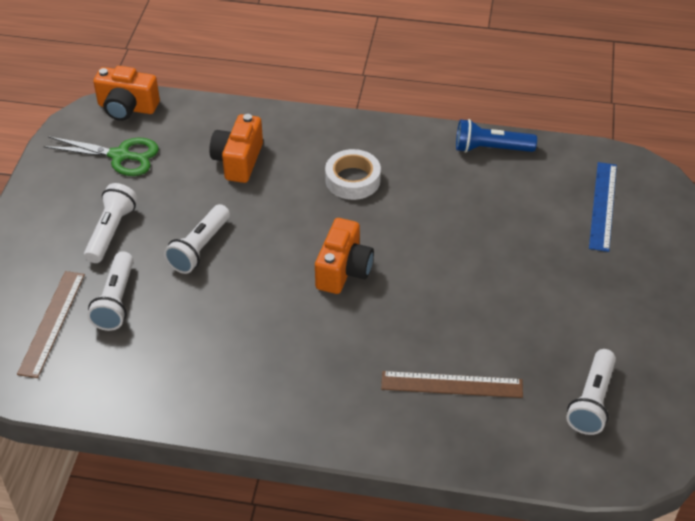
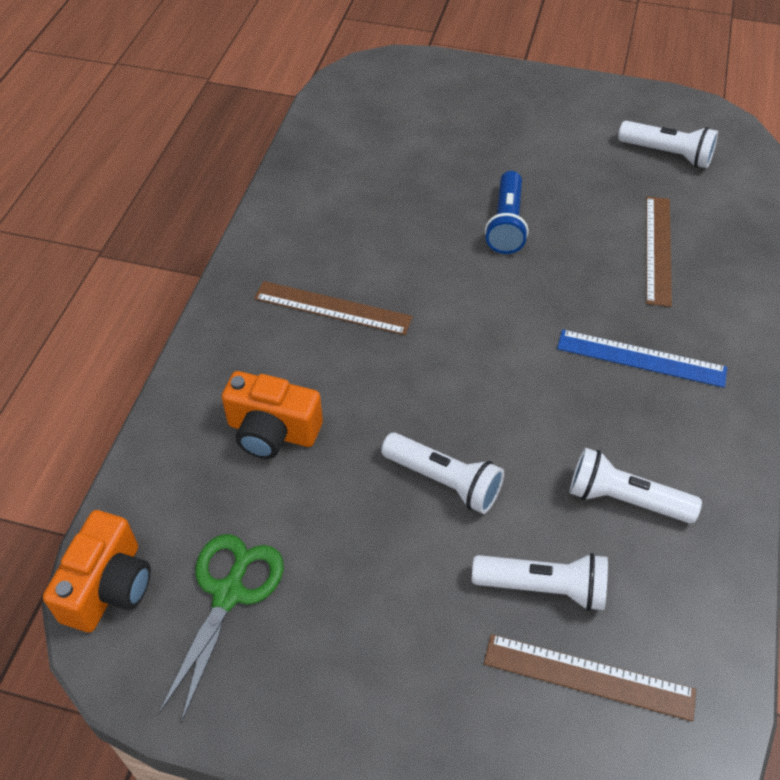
camera: 85 degrees left, 5 degrees up
white flashlight [84,183,138,263] -> white flashlight moved to [569,448,702,524]
orange camera [315,218,374,294] -> none
white tape [325,149,381,200] -> brown ruler [254,281,413,335]
blue flashlight [456,119,537,153] -> blue flashlight moved to [485,171,529,254]
blue ruler [589,162,617,252] -> blue ruler moved to [557,330,727,388]

